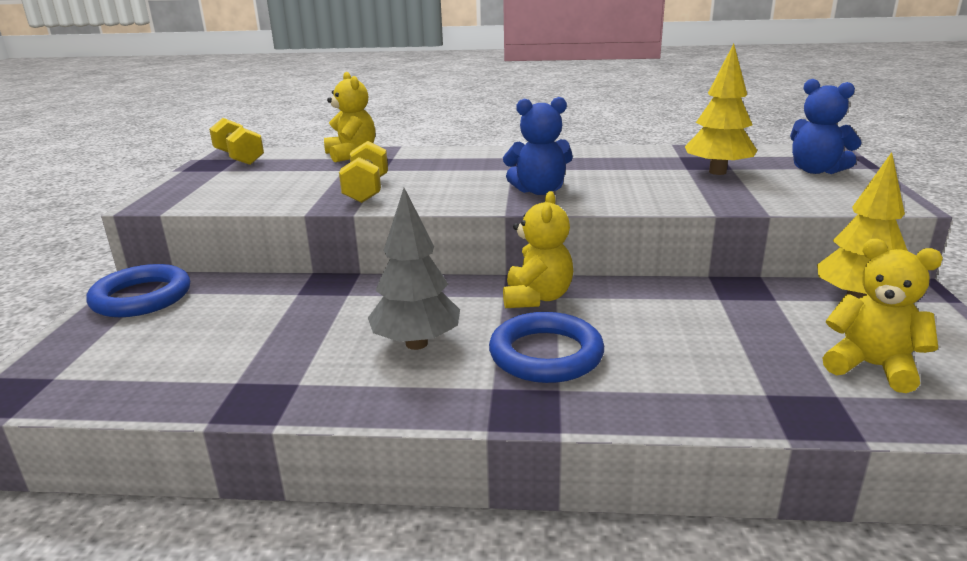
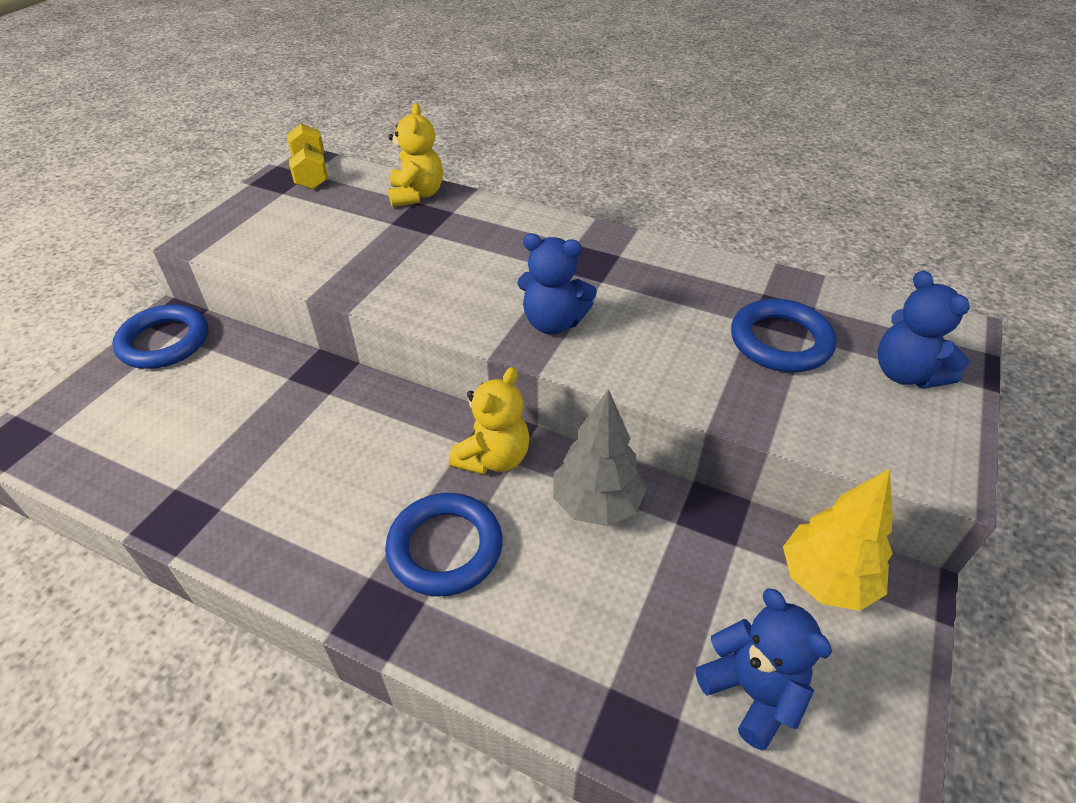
camera: 20 degrees right, 20 degrees up
yellow dumbbell [339,141,388,203] -> none
grey tree [368,188,460,350] -> grey tree moved to [553,389,647,526]
yellow tree [685,43,757,175] -> blue ring [731,299,837,372]
yellow teddy bear [823,239,943,393] -> blue teddy bear [696,588,832,750]

